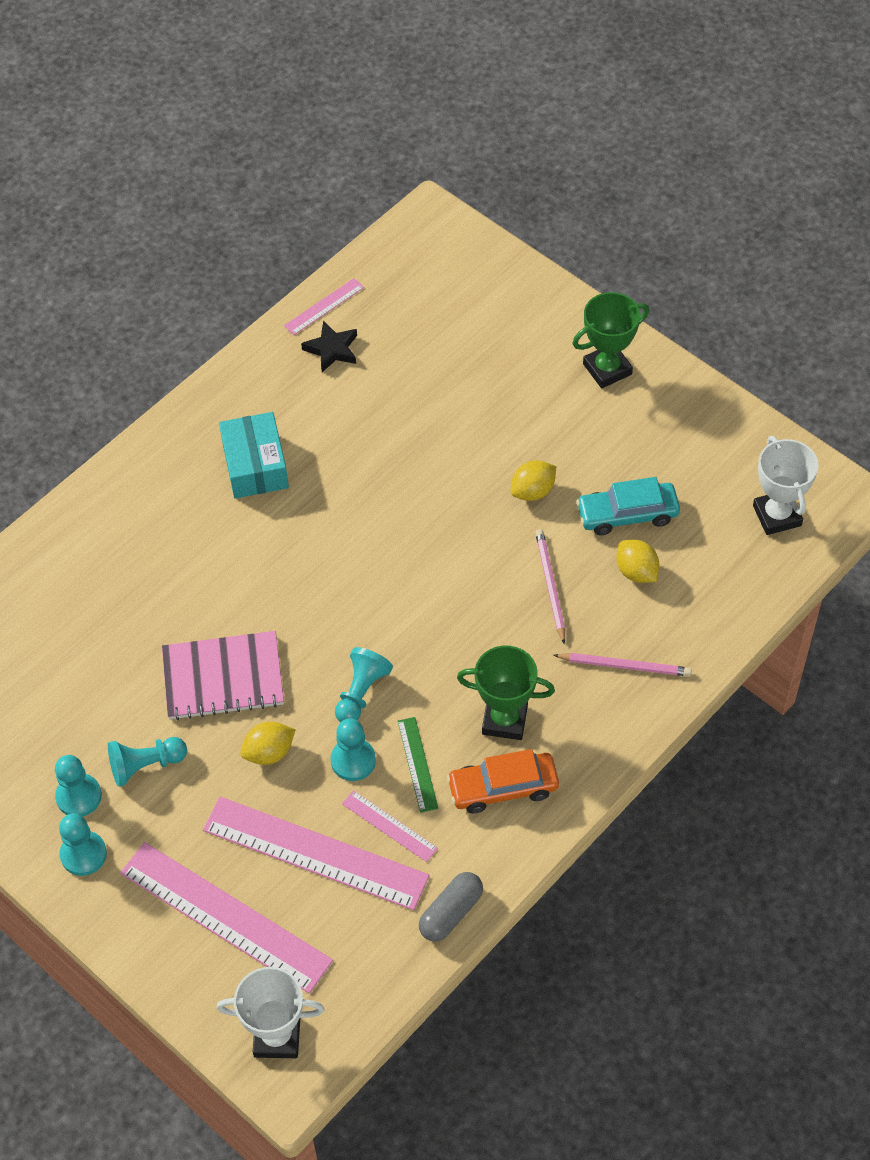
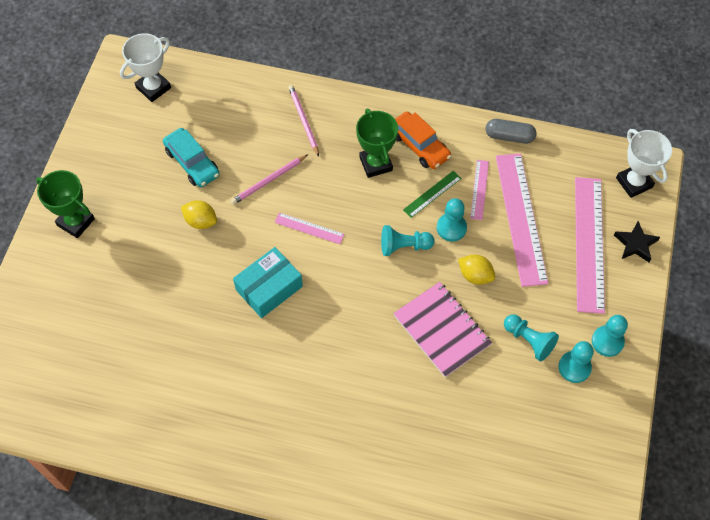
camera: 120 degrees left, 5 degrees up
turquoise box [219,412,289,499] -> turquoise box moved to [233,247,303,318]
pink ruler [284,278,364,335] -> pink ruler moved to [275,212,344,244]
black star [301,321,357,372] -> black star moved to [614,221,660,262]
yellow lemon [616,540,659,583] -> none

